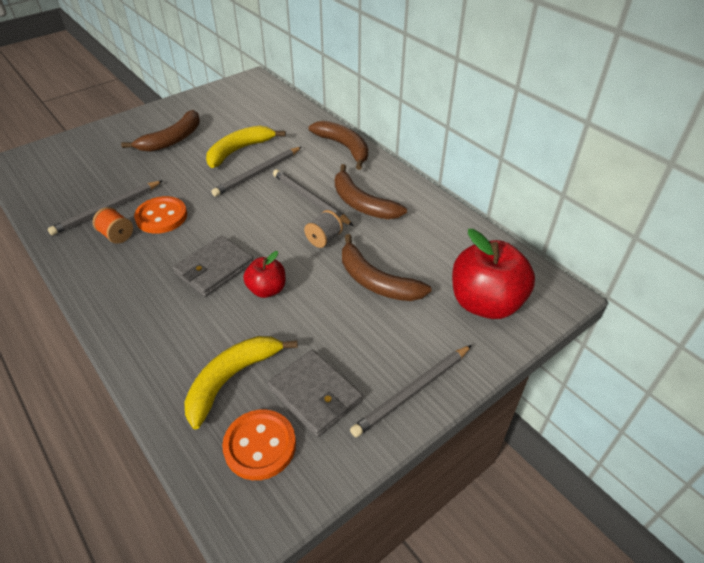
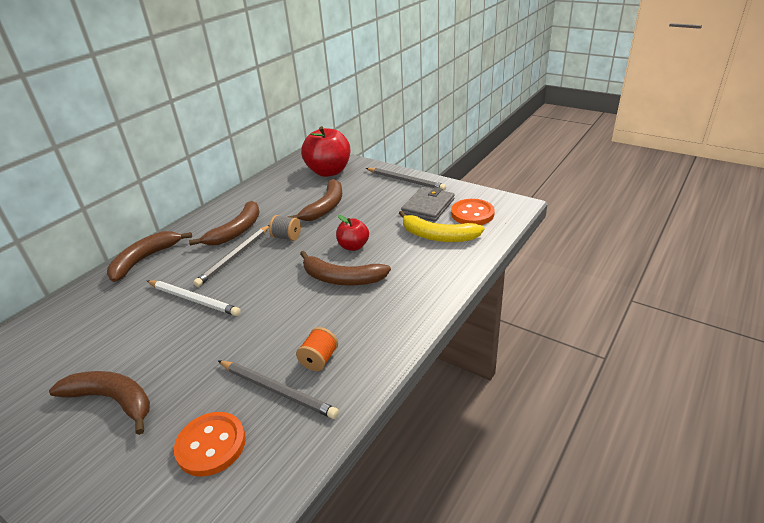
camera: 105 degrees left, 10 degrees down
orange button [134,196,187,234] -> orange button moved to [174,412,246,477]
grey wallet [173,235,253,297] -> brown banana [300,251,391,286]
yellow banana [206,125,286,168] -> none
grey pencil [211,147,302,197] -> white pencil [147,280,241,316]

